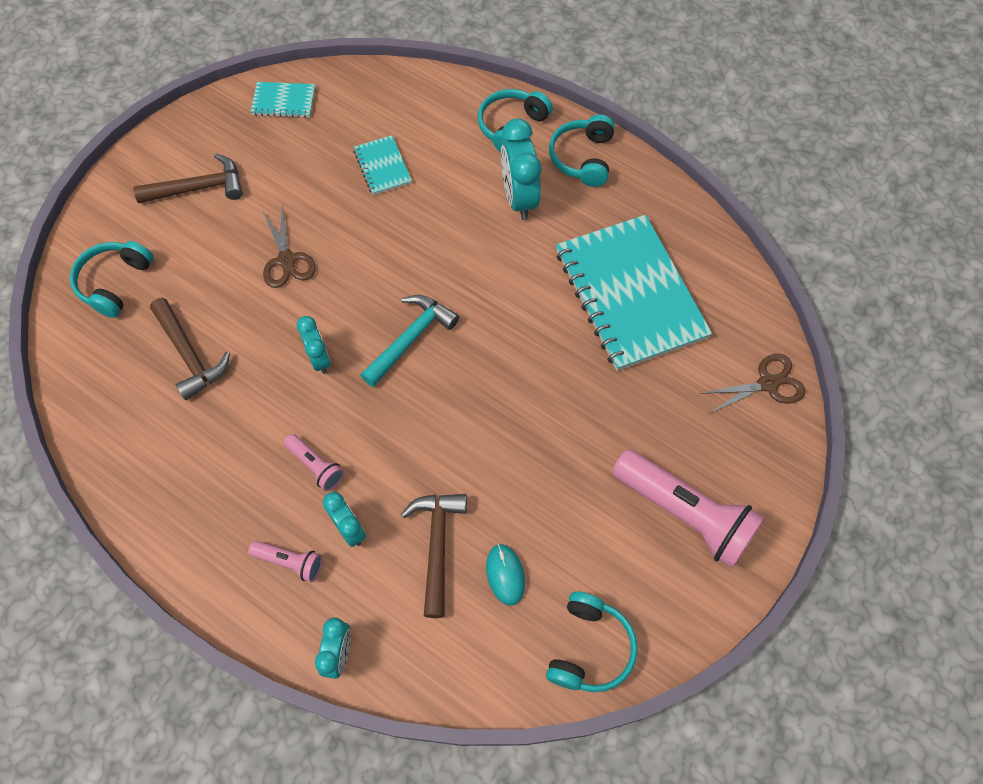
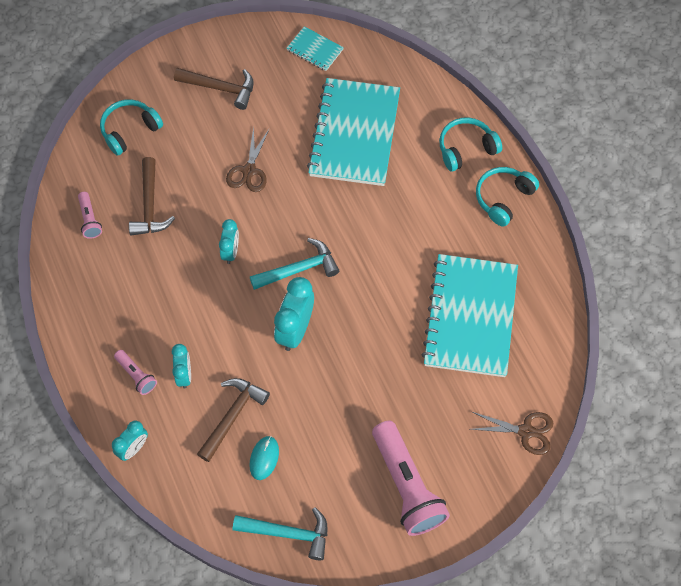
camera: 30 degrees right, 0 degrees up
pink flashlight [284,434,344,491] -> pink flashlight moved to [78,192,102,239]
turquoise notebook [354,135,412,195] -> turquoise notebook [307,78,400,186], size x2.28
turquoise clock [501,118,542,220] -> turquoise clock moved to [274,277,314,351]
turquoise headphones [546,591,638,692] -> turquoise hammer [233,507,327,560]

